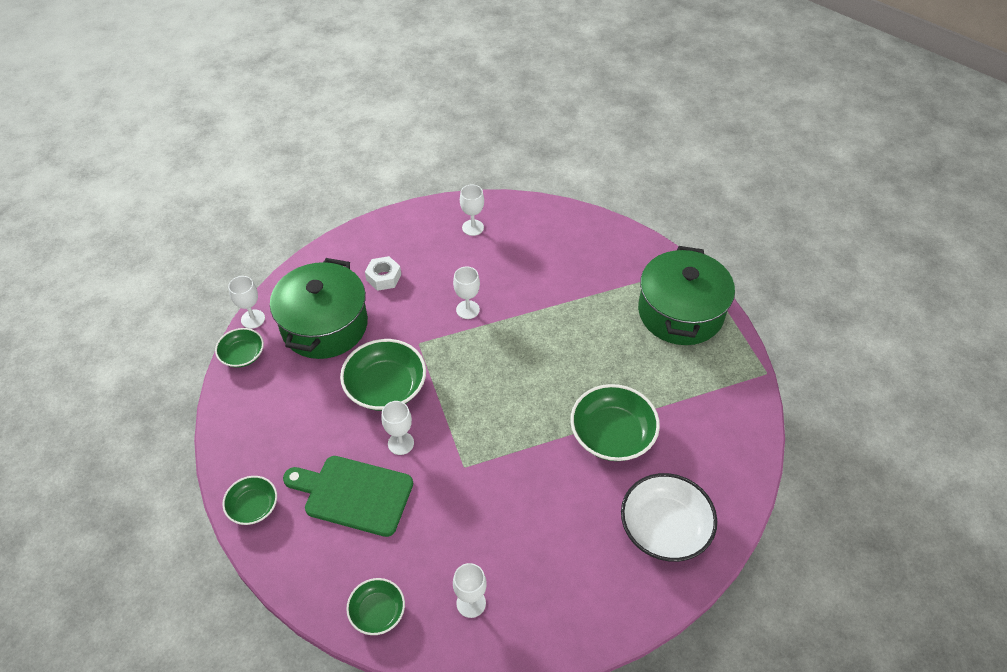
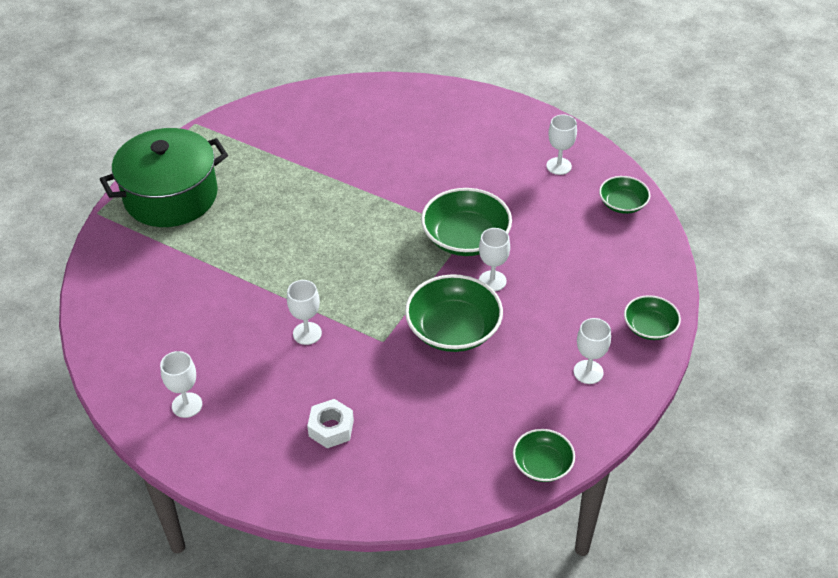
camera: 130 degrees left, 5 degrees down
white goblet [228,276,265,329] -> white goblet moved to [574,318,611,384]
green pot [270,258,368,359] -> none
green cutting board [283,456,413,537] -> none
green bowl [570,384,660,461] -> green bowl moved to [421,188,512,256]
white bowl [621,473,717,562] -> none

